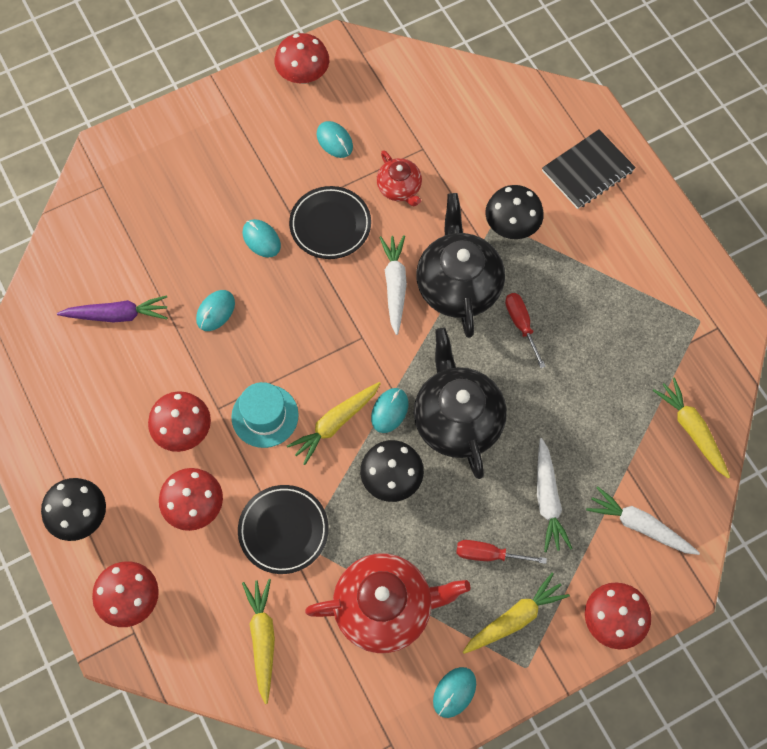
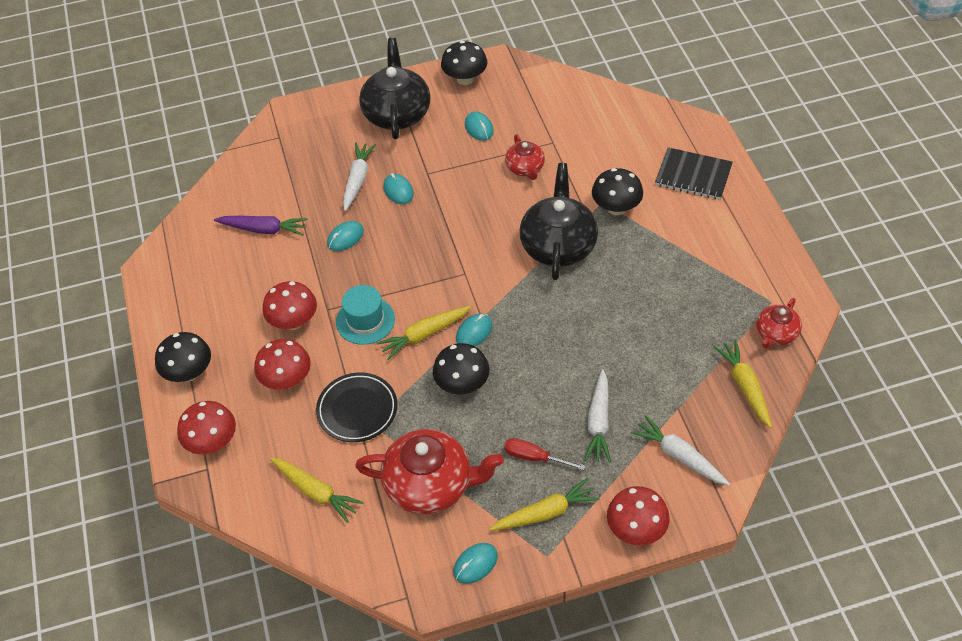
camera: 15 degrees right, 15 degrees down
yellow carrot [242,579,275,704] -> yellow carrot turned 120 degrees clockwise [270,458,364,523]
red mushroom [275,33,329,84] -> black mushroom [441,41,487,85]
black plate [289,186,371,259] -> none
white carrot [379,235,407,335] -> white carrot moved to [343,142,376,211]
black teapot [414,328,507,479] -> black teapot moved to [359,38,431,139]
red screwdriver [505,293,546,368] -> none
black notebook [542,130,636,209] -> black notebook turned 45 degrees clockwise [655,147,733,200]
none -> red teapot [756,298,802,349]

